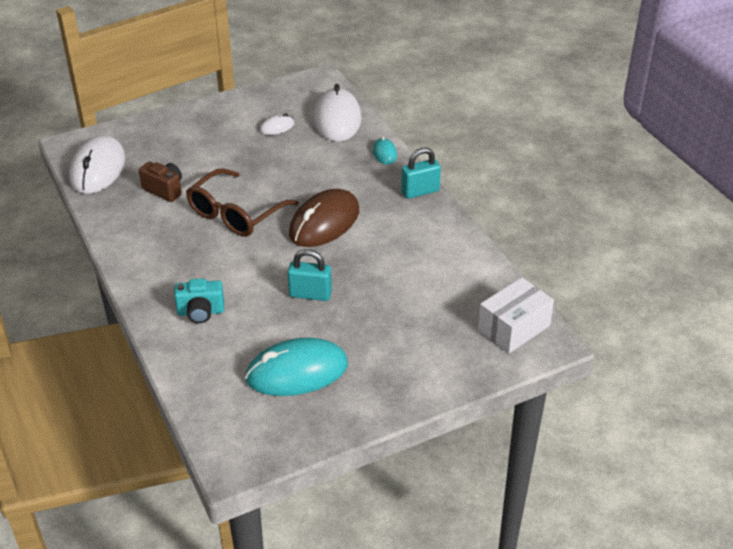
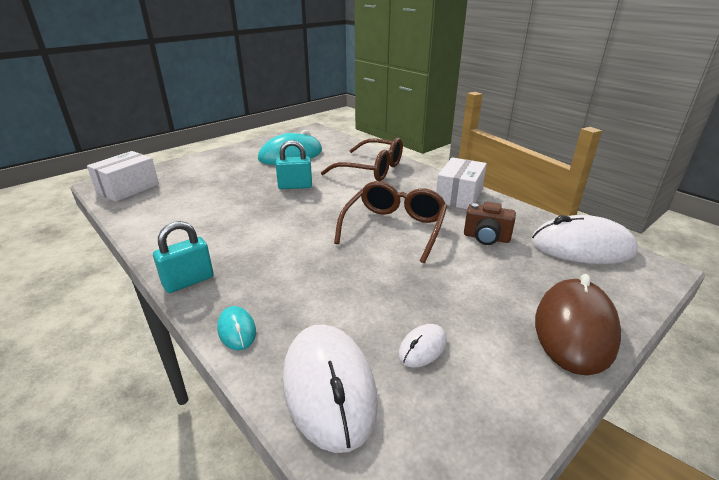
camera: 165 degrees right, 10 degrees down
white mouse [69,135,126,194] -> white mouse turned 75 degrees counterclockwise [531,215,638,264]
turquoise camera [174,278,224,323] -> brown glasses [321,137,403,181]
brown mouse [289,189,359,247] -> brown mouse moved to [535,274,621,376]
none -> white box [436,157,487,210]

